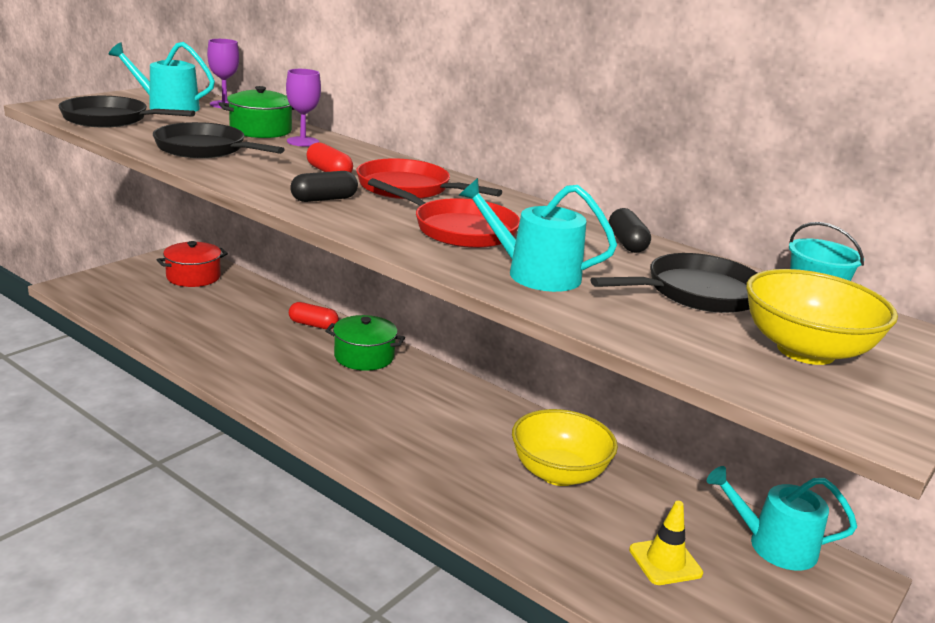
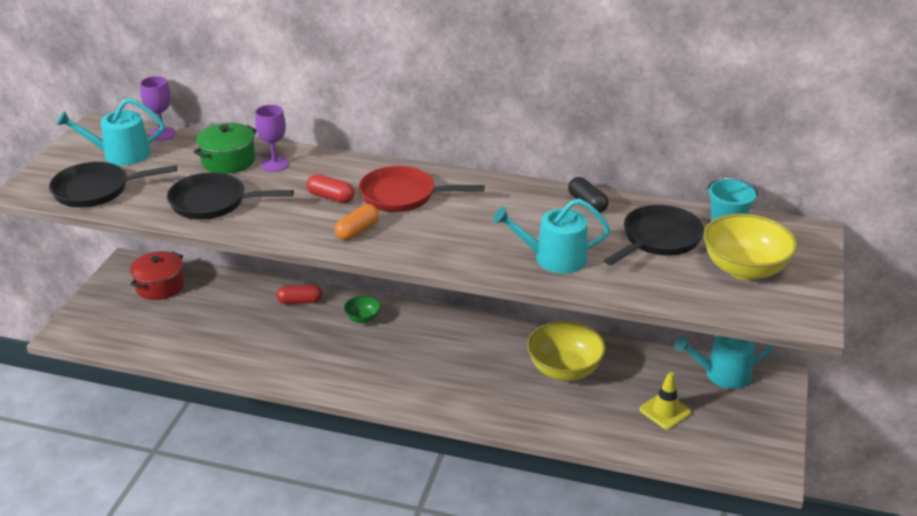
camera: 20 degrees left, 10 degrees up
black capsule [290,171,358,202] -> orange capsule [334,204,379,241]
green pot [325,315,405,371] -> green bowl [344,296,381,323]
red pan [368,178,520,248] -> none

